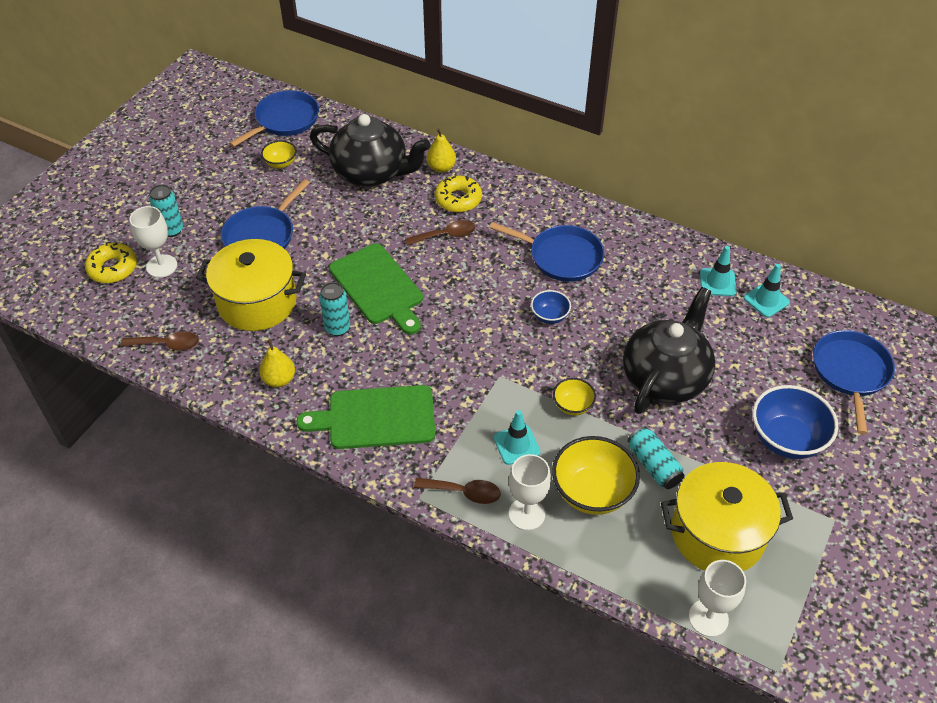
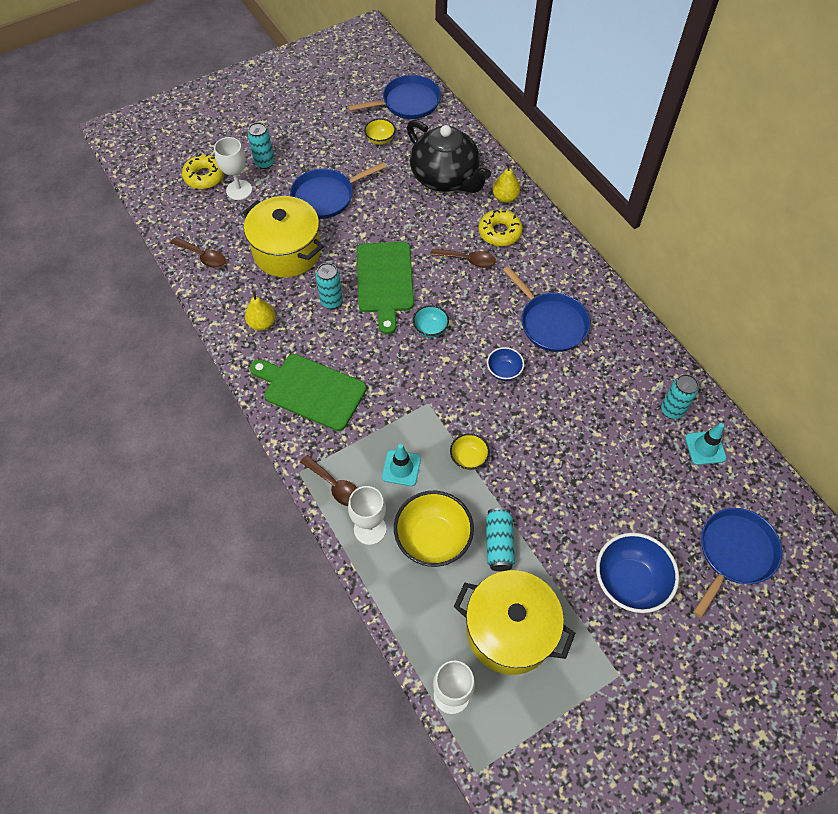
camera: 30 degrees right, 10 degrees up
black teapot [623,287,715,414] -> none
turquoise traffic cone [700,246,736,296] -> turquoise can [661,374,699,419]
none -> turquoise bowl [413,305,449,338]

